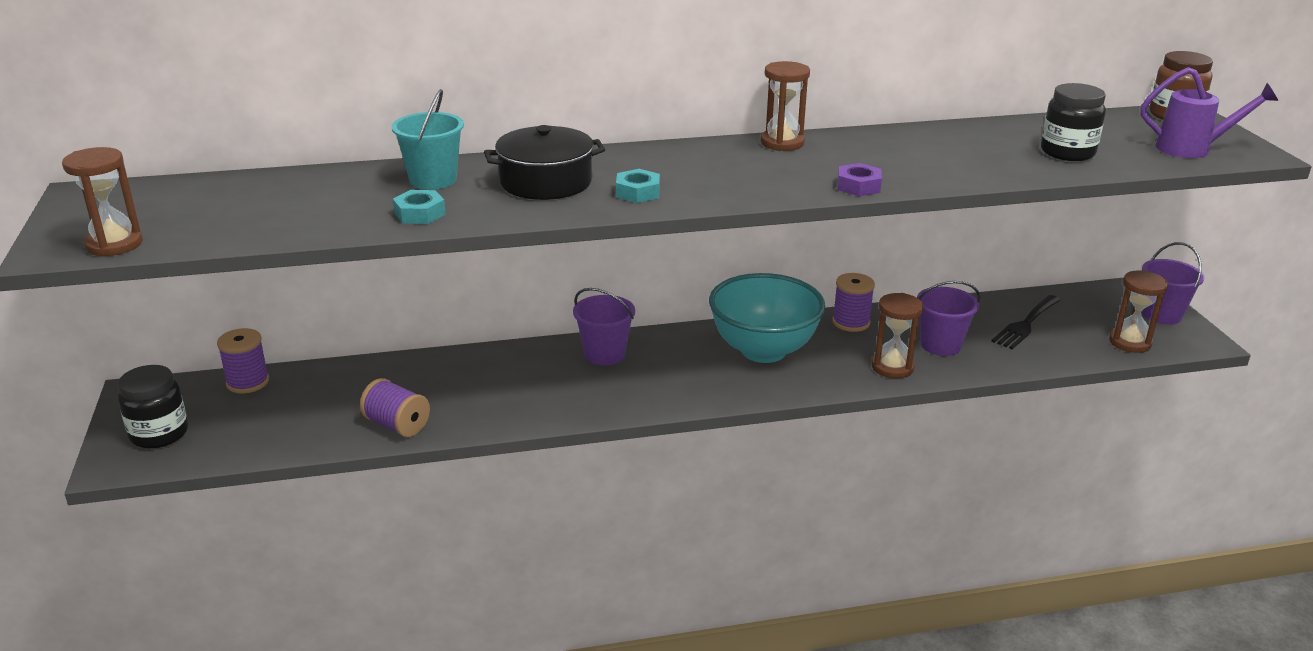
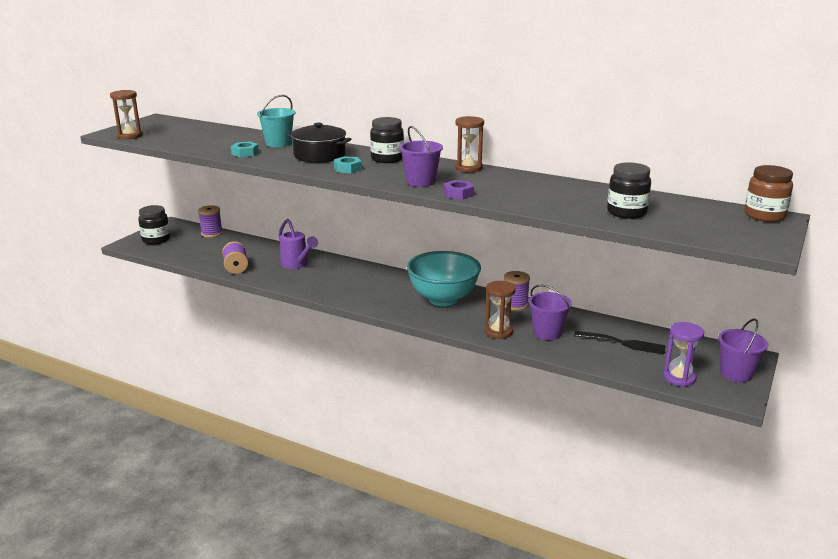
camera: 40 degrees right, 5 degrees down
purple bucket [573,288,635,366] -> purple bucket moved to [399,126,443,187]
black fork [991,295,1060,349] -> black fork turned 150 degrees counterclockwise [574,331,666,355]
brown hourglass [1109,270,1168,353] -> purple hourglass [663,322,704,387]
purple watering can [1141,67,1279,158] -> purple watering can moved to [278,219,318,269]
none -> black jar [370,117,404,163]

